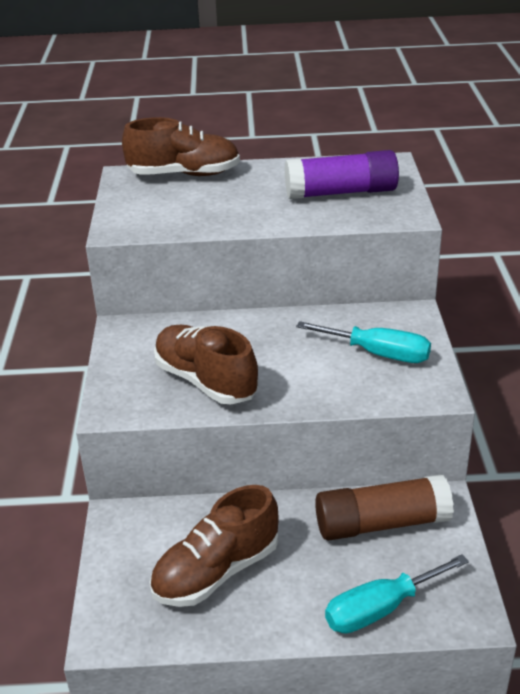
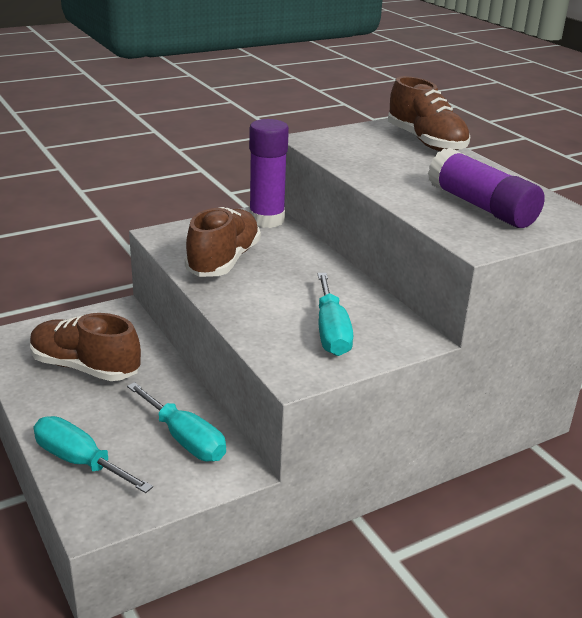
camera: 60 degrees right, 5 degrees down
brown glue stick [315,474,454,540] -> turquoise screwdriver [127,382,226,462]
none -> purple glue stick [249,119,289,228]

